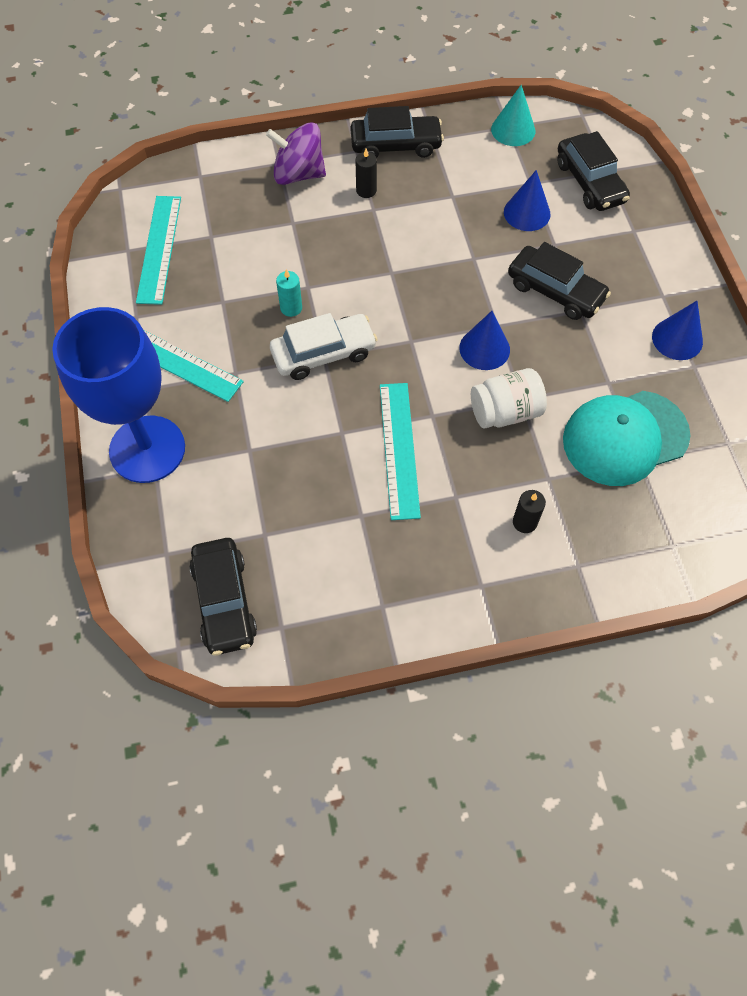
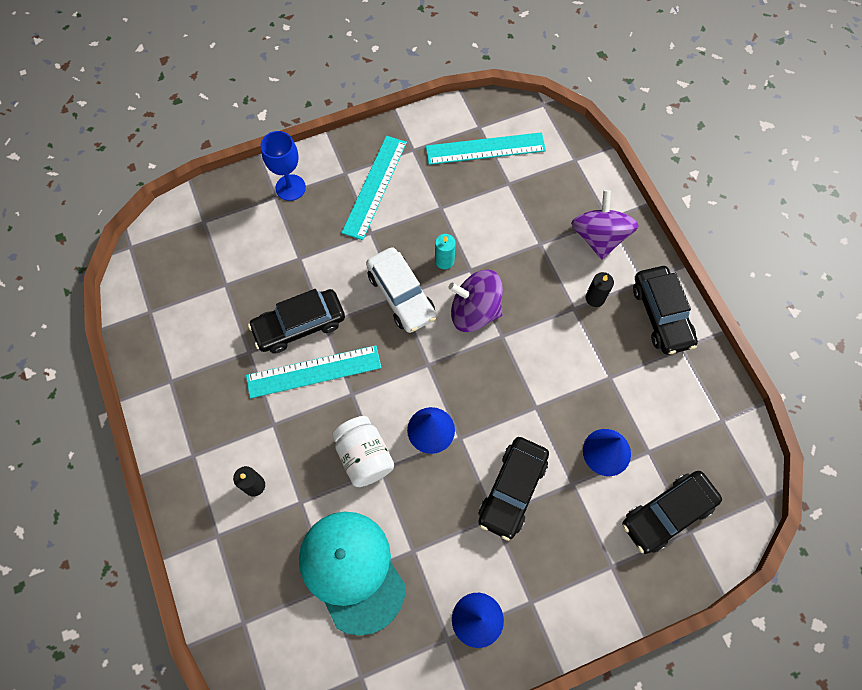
camera: 80 degrees right, 5 degrees up
blue goblet [52,307,185,483] -> blue goblet [261,131,306,201], size x0.51
black car [189,538,257,656] -> black car moved to [248,289,345,354]
turquoise cone [491,85,535,146] -> none
none -> purple spinning top [448,270,503,332]

